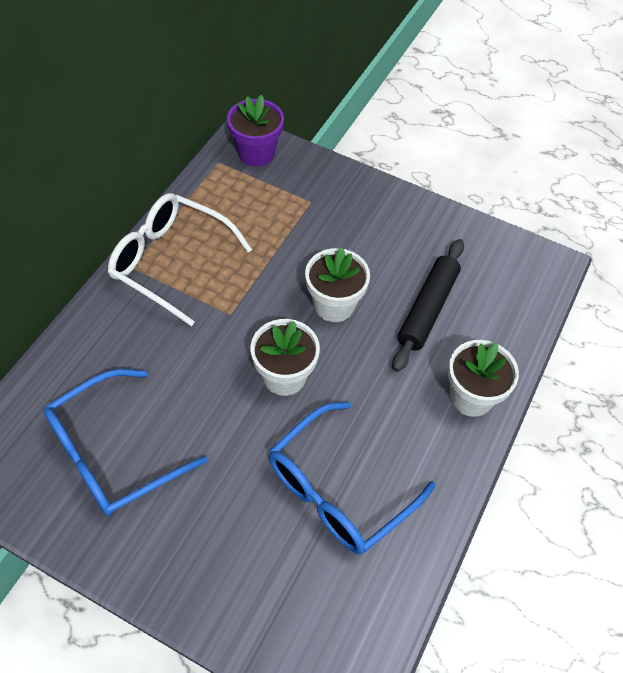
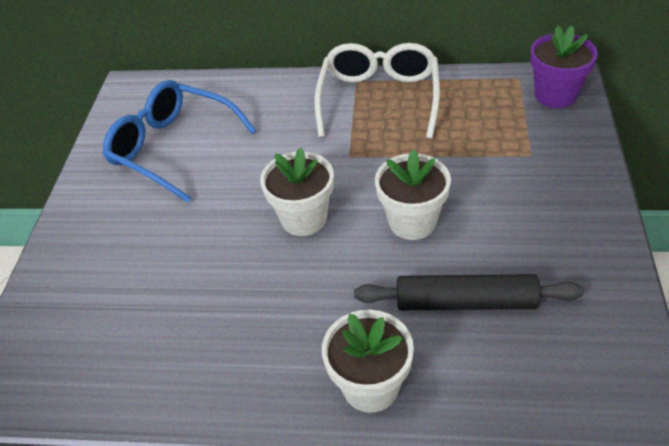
camera: 75 degrees right, 10 degrees down
blue glasses [269,402,435,555] -> none

